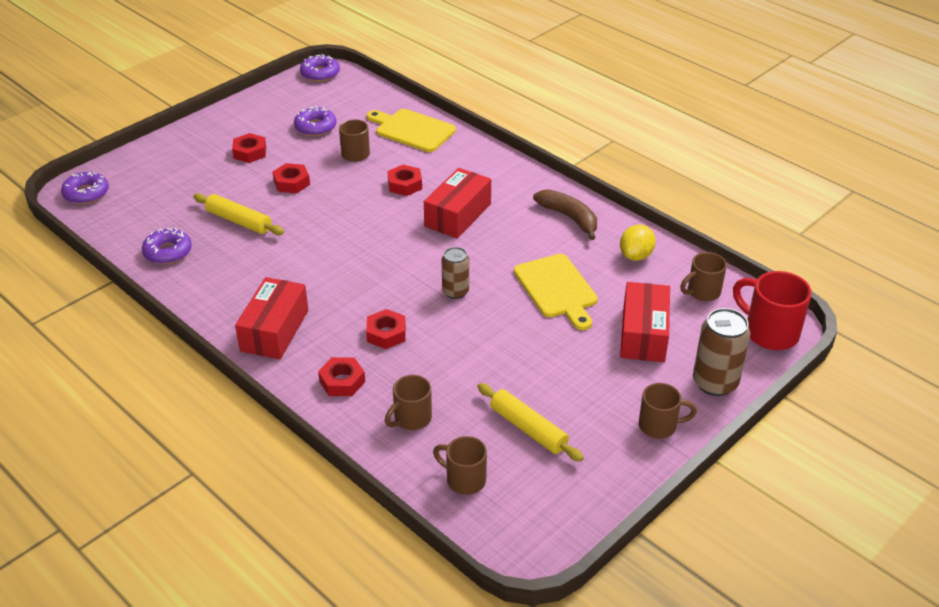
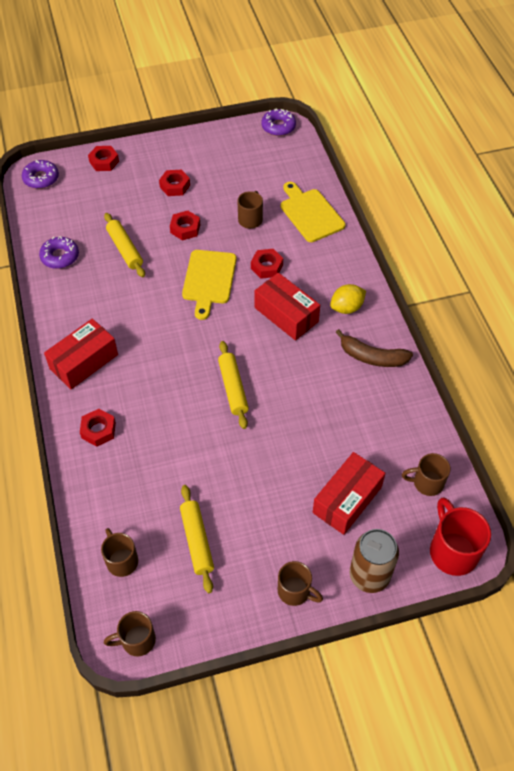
camera: 30 degrees right, 15 degrees up
purple donut [294,106,337,136] -> none
red nut [366,309,406,349] -> red nut moved to [88,146,119,171]
brown mug [385,375,432,430] -> brown mug moved to [104,611,156,657]
red box [424,168,491,239] -> red box turned 75 degrees clockwise [255,273,320,341]
brown can [442,247,469,299] -> yellow rolling pin [218,341,249,429]
yellow cutting board [514,254,598,330] -> yellow cutting board moved to [182,250,237,320]
brown banana [533,189,597,240] -> brown banana turned 120 degrees clockwise [335,329,413,367]
yellow lemon [620,224,656,261] -> yellow lemon moved to [330,284,366,314]

